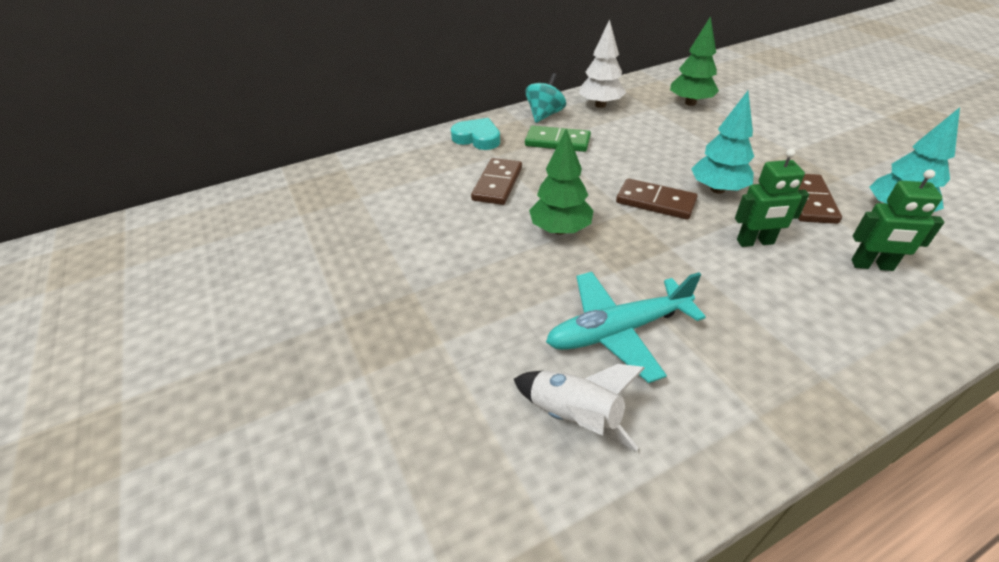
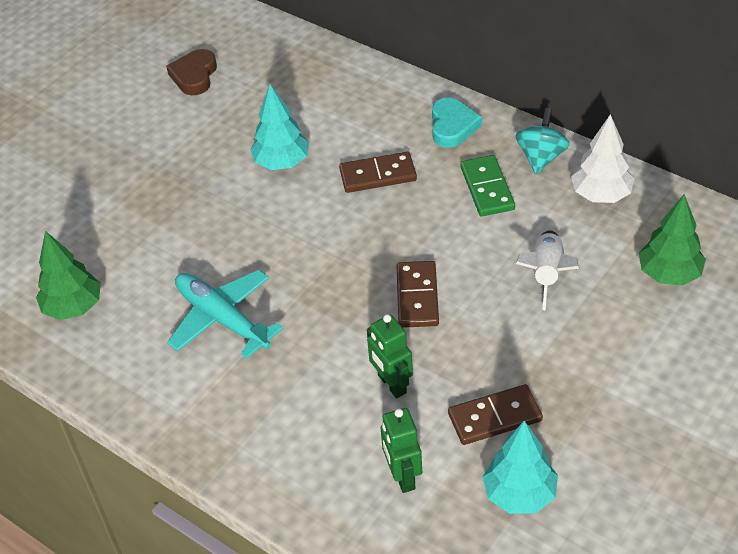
camera: 65 degrees right, 5 degrees up
white rocket [514,364,645,451] -> white rocket moved to [516,231,579,311]
turquoise spinning top [525,73,566,123] -> turquoise spinning top turned 75 degrees counterclockwise [516,108,570,174]
green tree [529,129,594,235] -> green tree moved to [36,231,101,320]
turquoise tree [691,91,754,194] -> turquoise tree moved to [250,84,309,170]
none -> brown heart [166,49,217,95]

